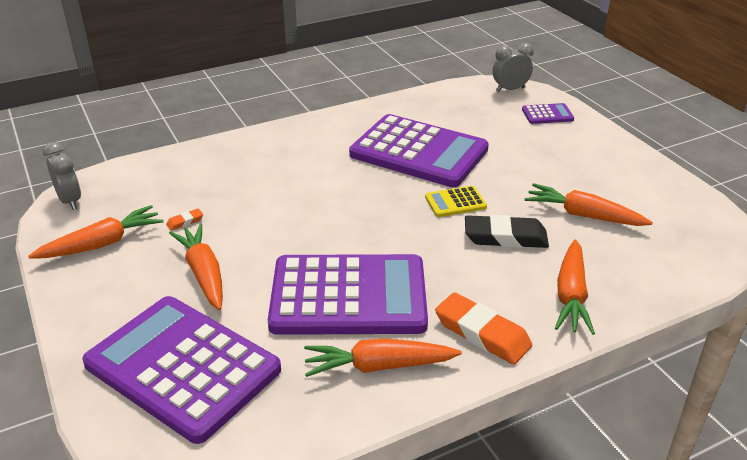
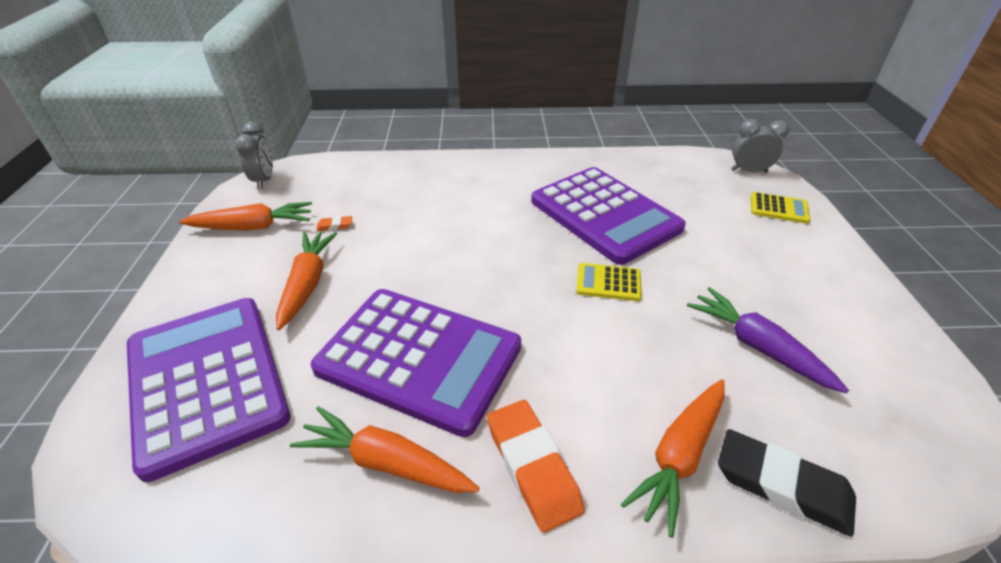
camera: 25 degrees right, 5 degrees up
black eraser [465,215,549,248] -> black eraser moved to [718,429,856,537]
purple calculator [522,103,574,124] -> yellow calculator [751,192,811,224]
orange carrot [525,183,653,226] -> purple carrot [687,287,849,394]

